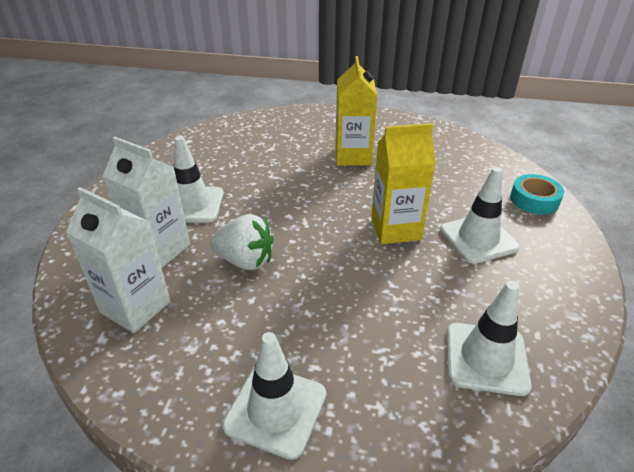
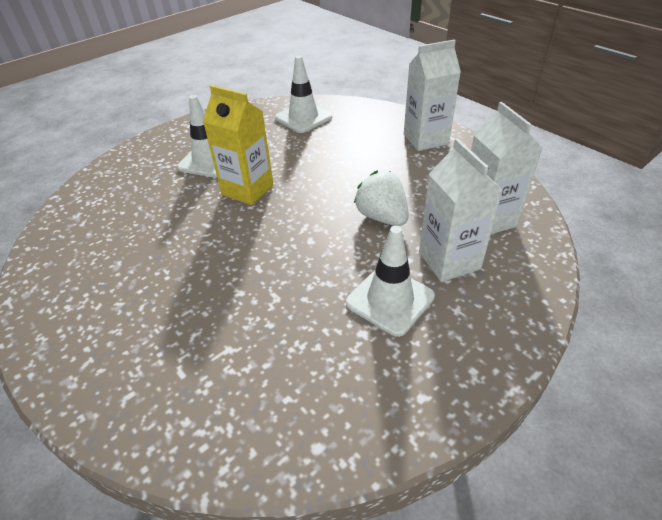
camera: 140 degrees left, 5 degrees up
white traffic cone [222,332,326,460] -> white carton [404,39,461,151]
yellow carton [335,56,377,166] -> none
turquoise tape [510,174,564,214] -> none

